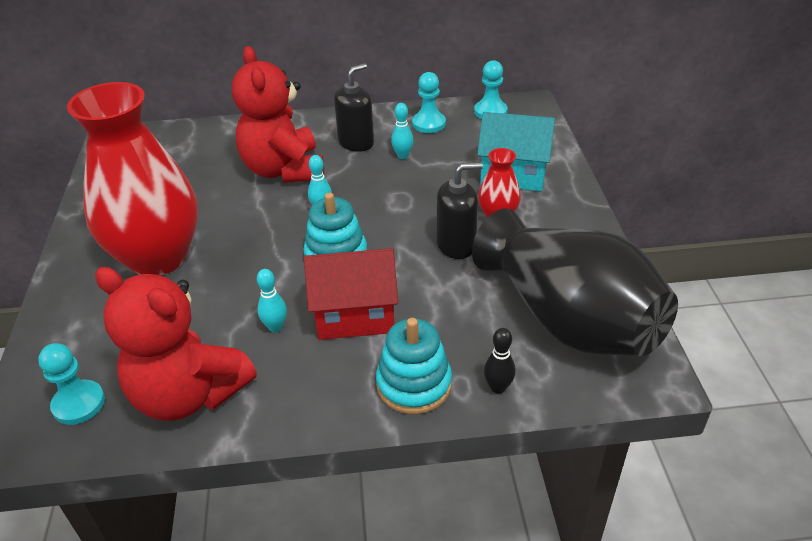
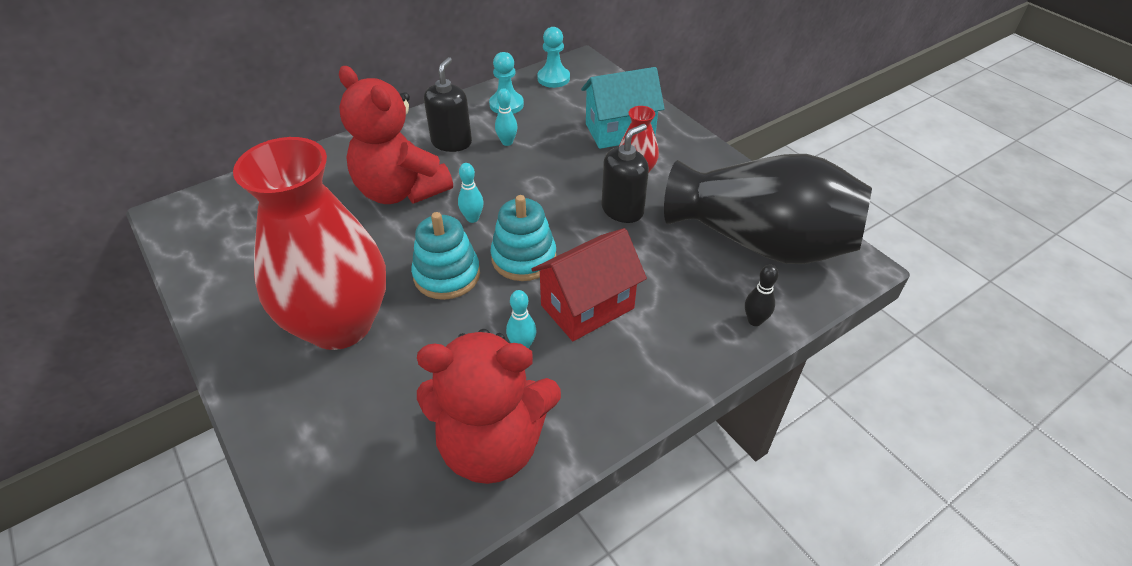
camera: 30 degrees left, 5 degrees up
turquoise pawn [38,343,105,425] -> none
turquoise stacking toy [376,318,452,414] -> turquoise stacking toy moved to [411,212,480,300]

